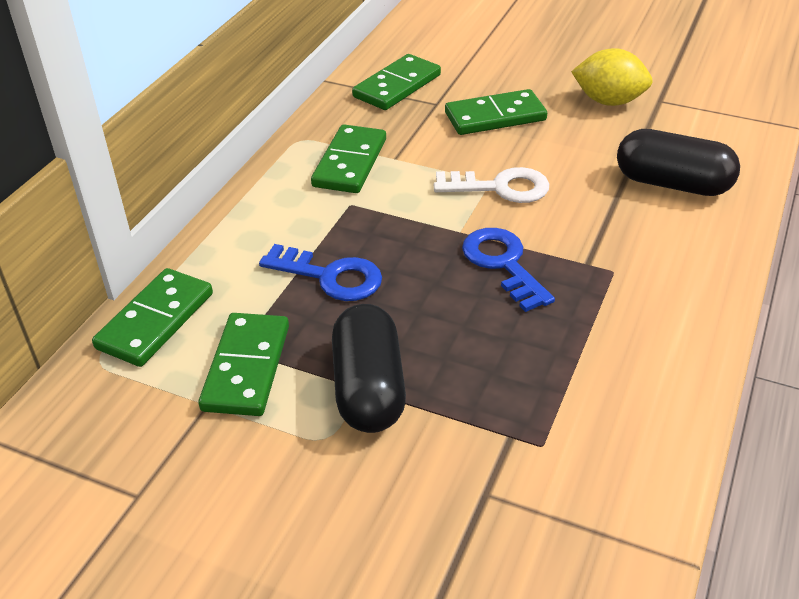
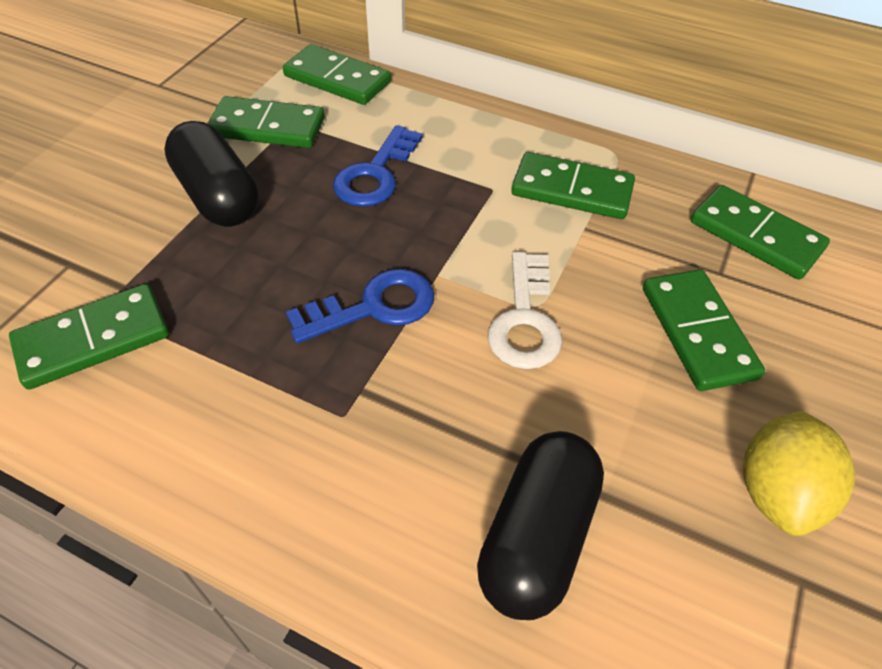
camera: 90 degrees right, 10 degrees up
black capsule [332,304,406,433] -> black capsule turned 60 degrees clockwise [164,121,259,227]
none -> green domino [9,284,169,390]

